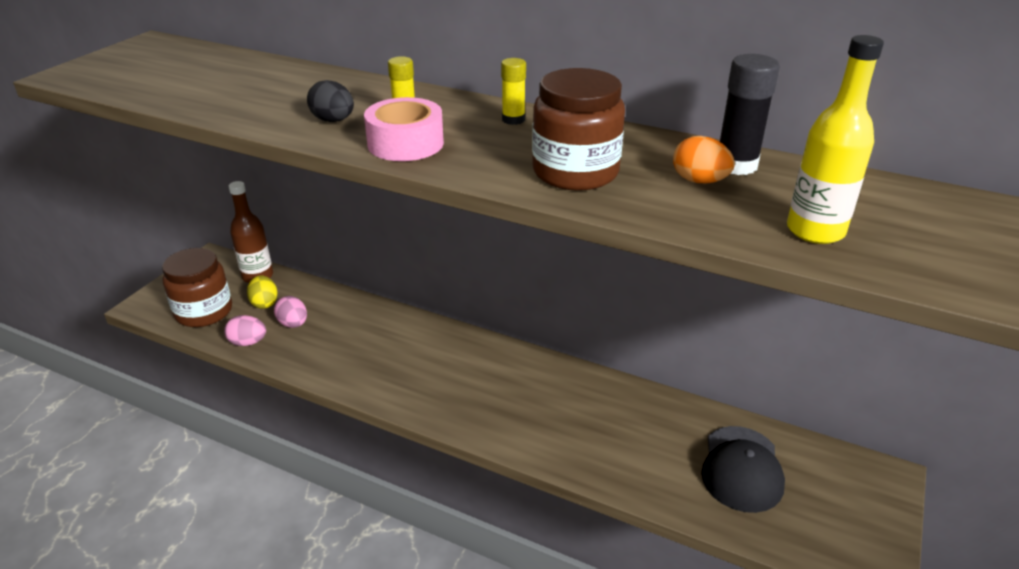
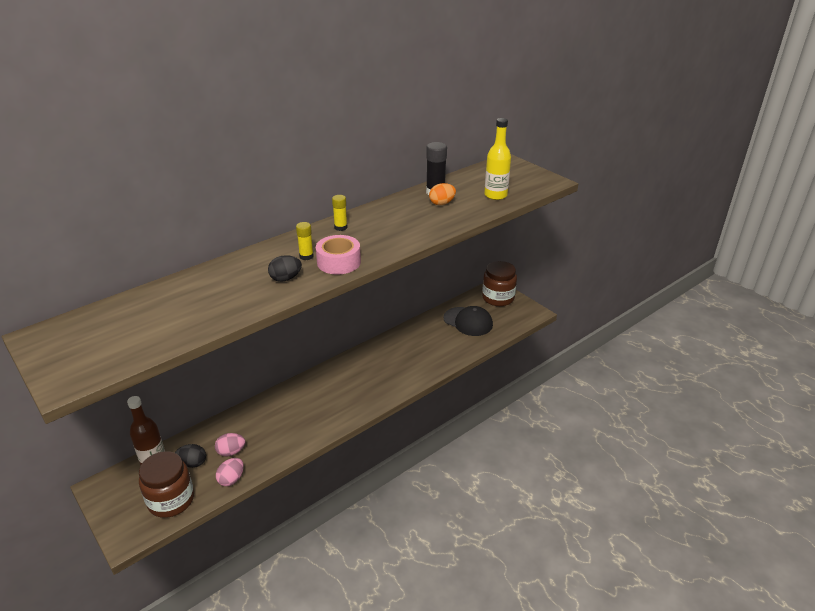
camera: 65 degrees left, 0 degrees up
yellow egg [247,275,278,309] -> black egg [175,444,206,468]
brown jar [532,68,625,191] -> brown jar moved to [482,261,517,306]

